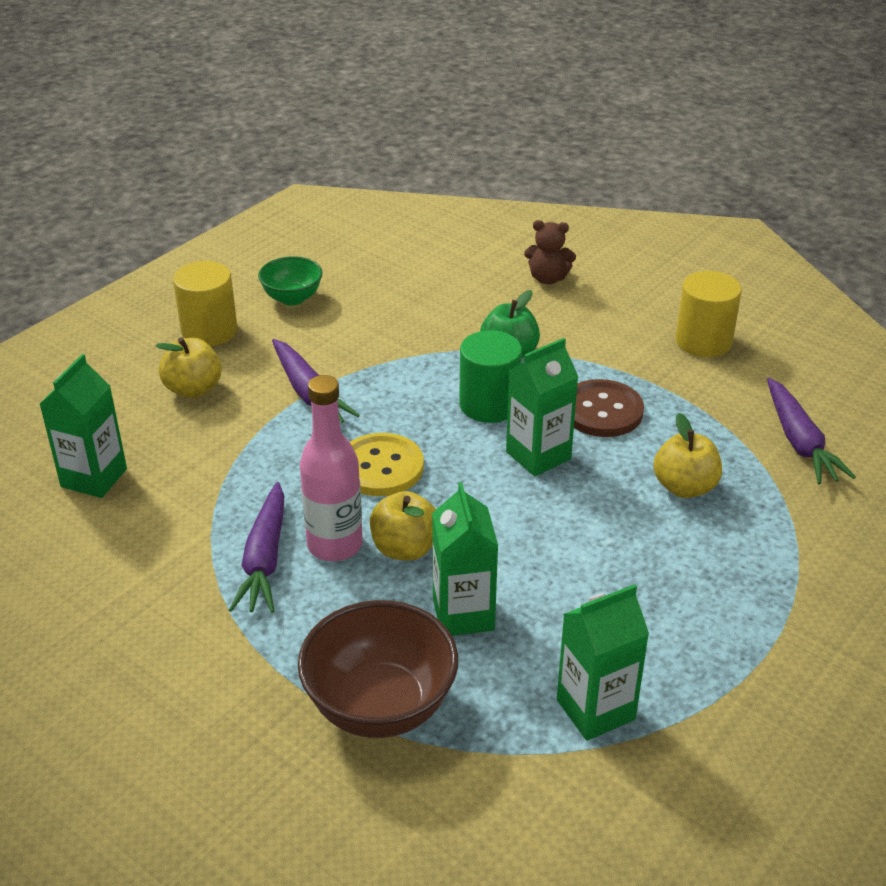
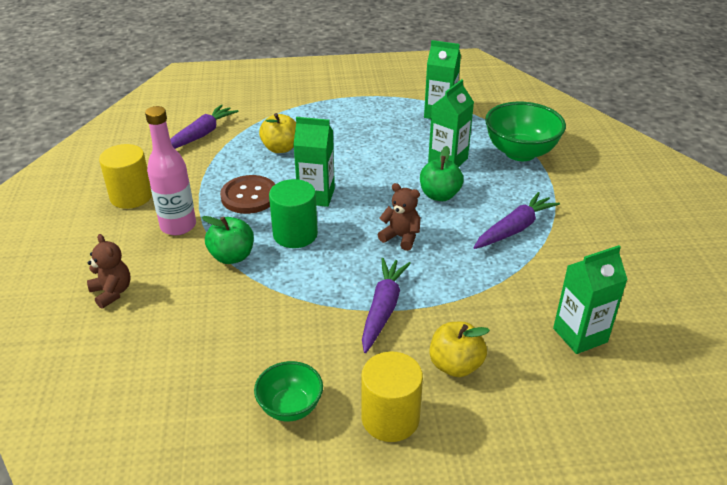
camera: 135 degrees left, 0 degrees up
brown bowl [298,600,458,738] -> green bowl [485,102,566,161]
pink bottle [300,375,363,561] -> pink bottle moved to [145,106,196,235]
yellow button [350,433,424,496] -> brown teddy bear [378,183,421,251]
yellow apple [370,491,436,561] -> green apple [420,146,464,201]

